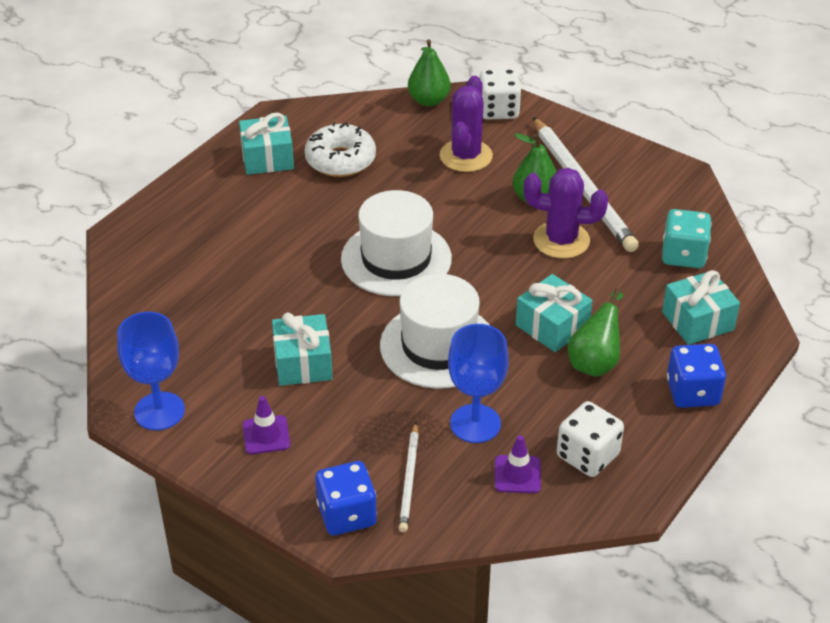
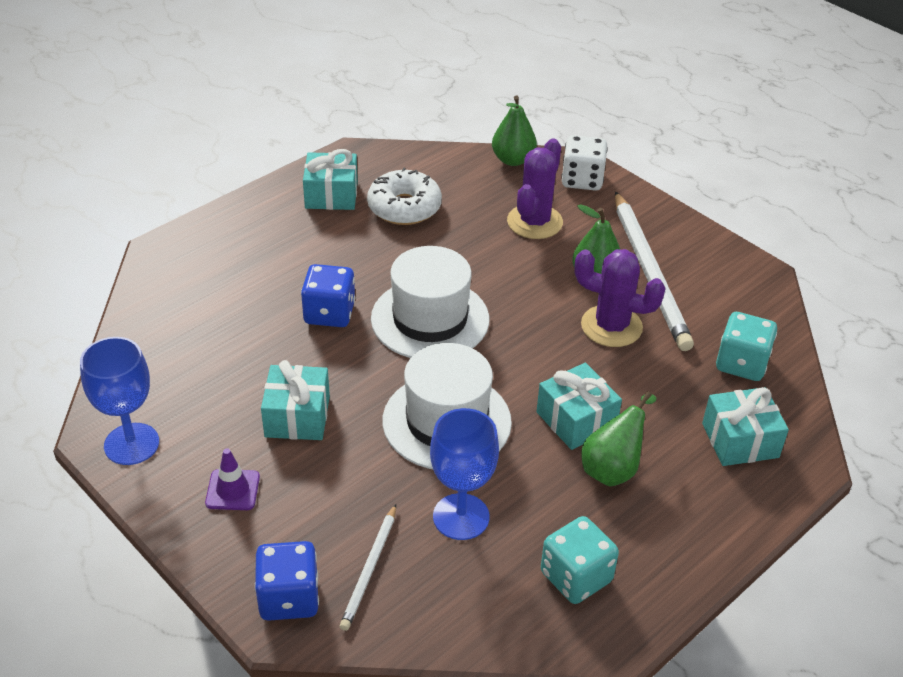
camera: 10 degrees right, 0 degrees up
purple traffic cone [495,435,541,493] -> none
white dice [557,401,624,477] -> turquoise dice [541,516,619,604]
blue dice [667,344,726,408] -> blue dice moved to [301,264,355,327]

